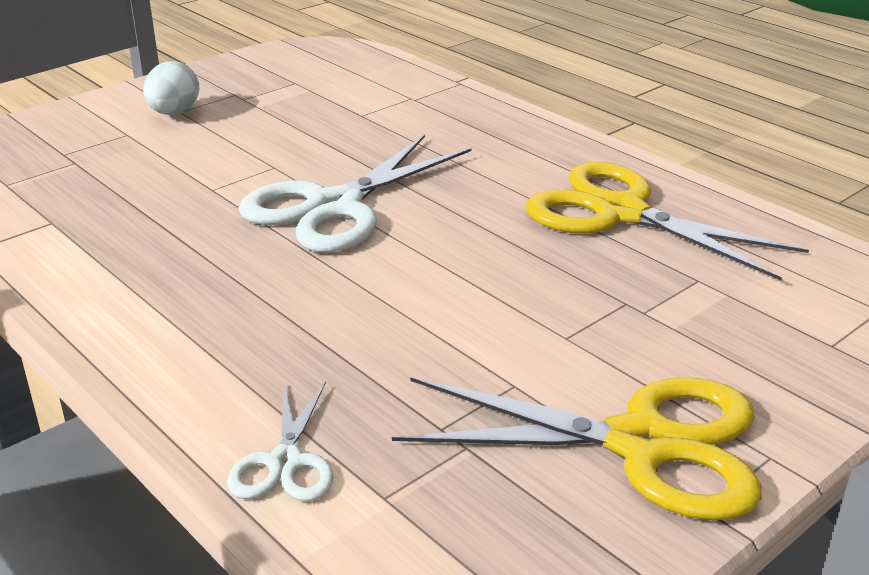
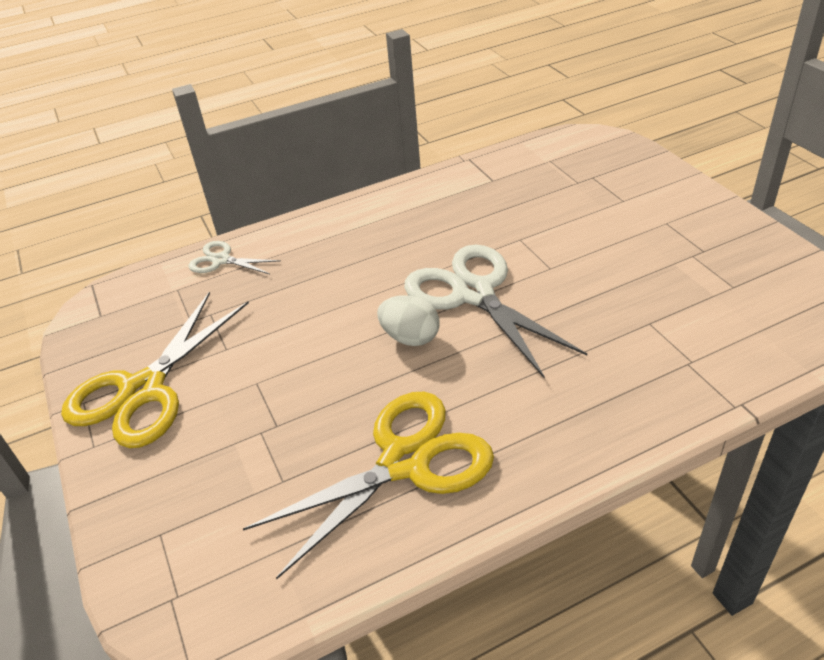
camera: 110 degrees right, 10 degrees up
white egg [143,61,199,115] -> white egg moved to [377,295,440,346]

